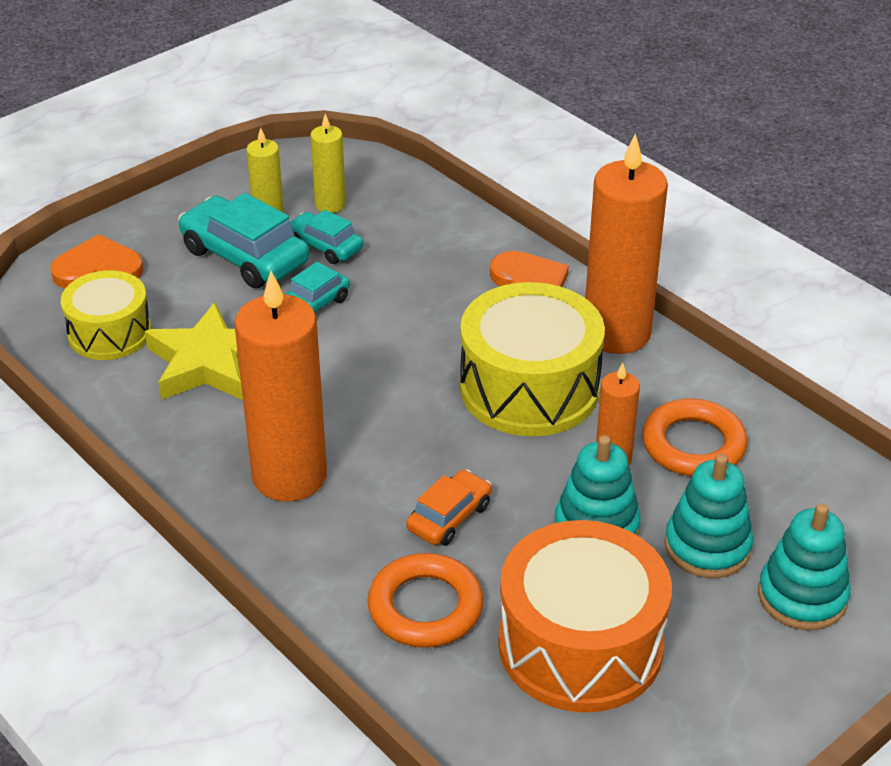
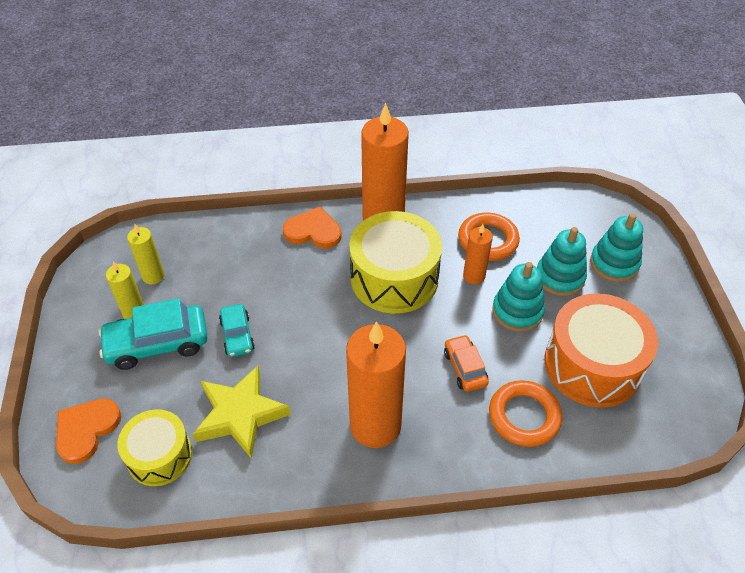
camera: 55 degrees left, 10 degrees up
turquoise car [290,210,363,264] -> none

